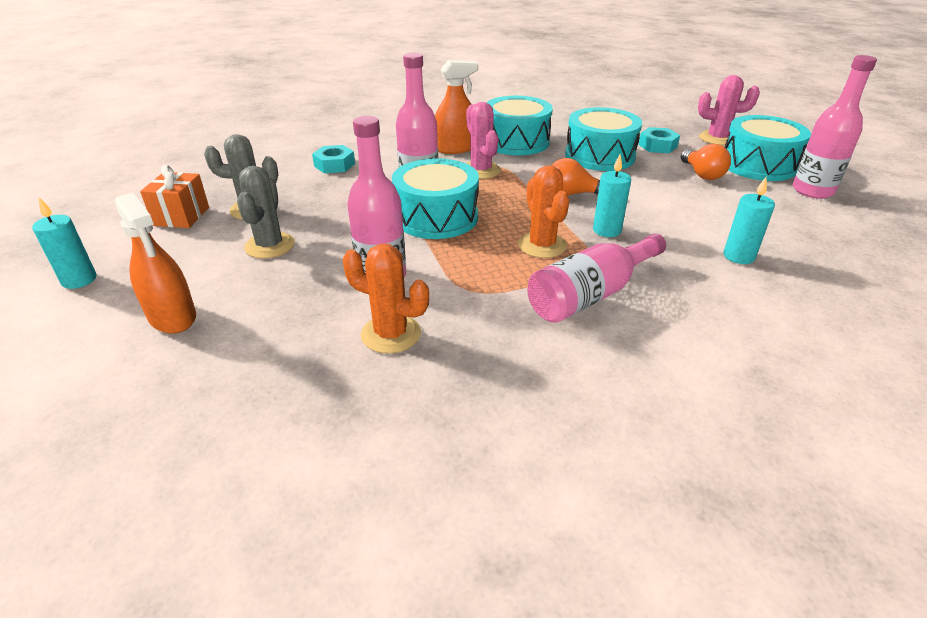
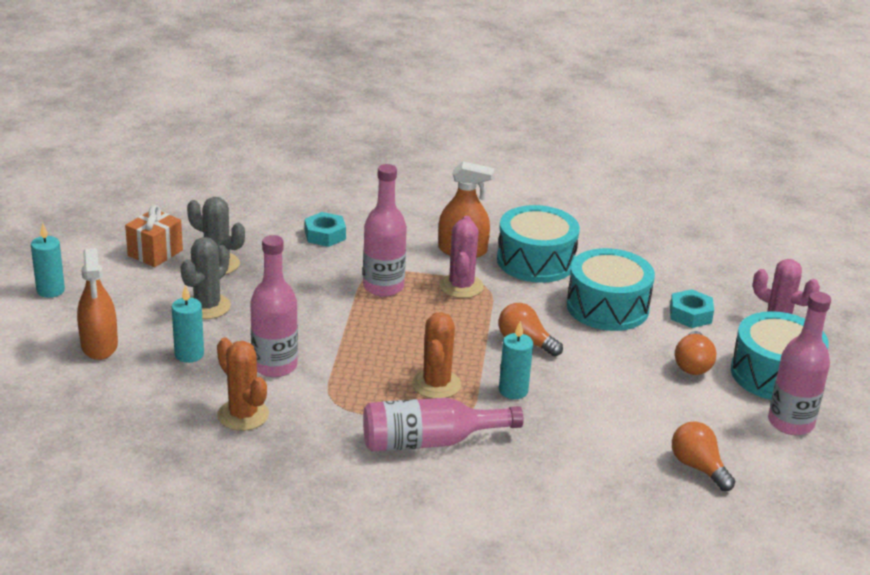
camera: 25 degrees right, 5 degrees down
turquoise drum [392,158,479,239] -> none
turquoise candle [723,177,775,264] -> turquoise candle moved to [172,285,204,363]
none -> orange light bulb [672,421,735,491]

